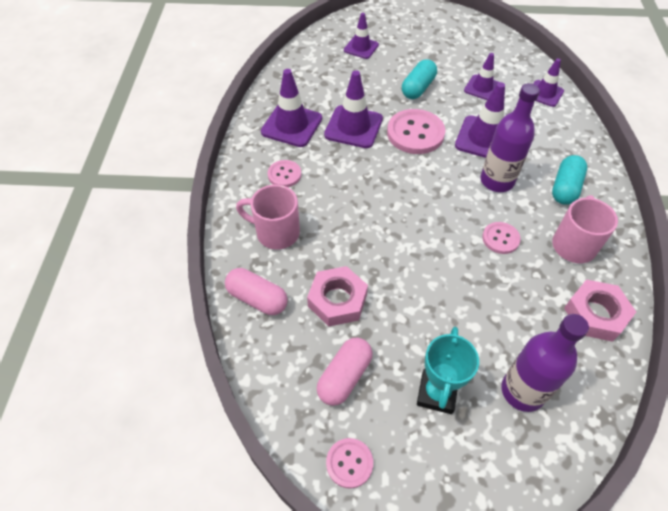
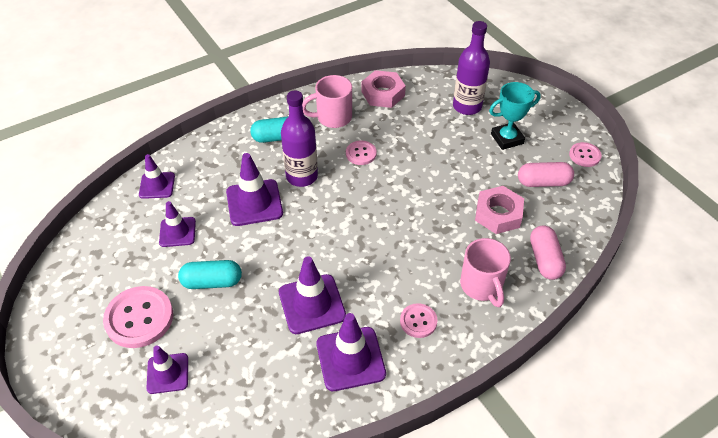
camera: 125 degrees left, 5 degrees down
pink button [387,109,445,154] -> pink button moved to [103,286,173,348]

